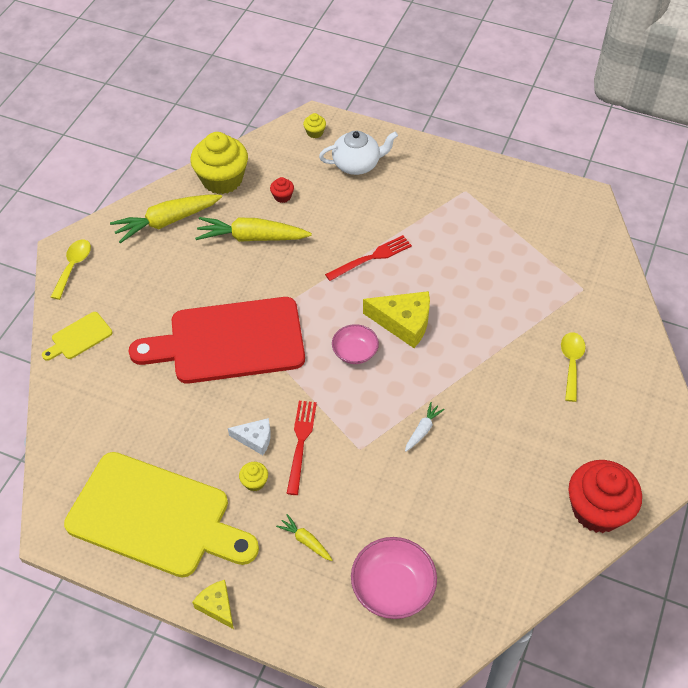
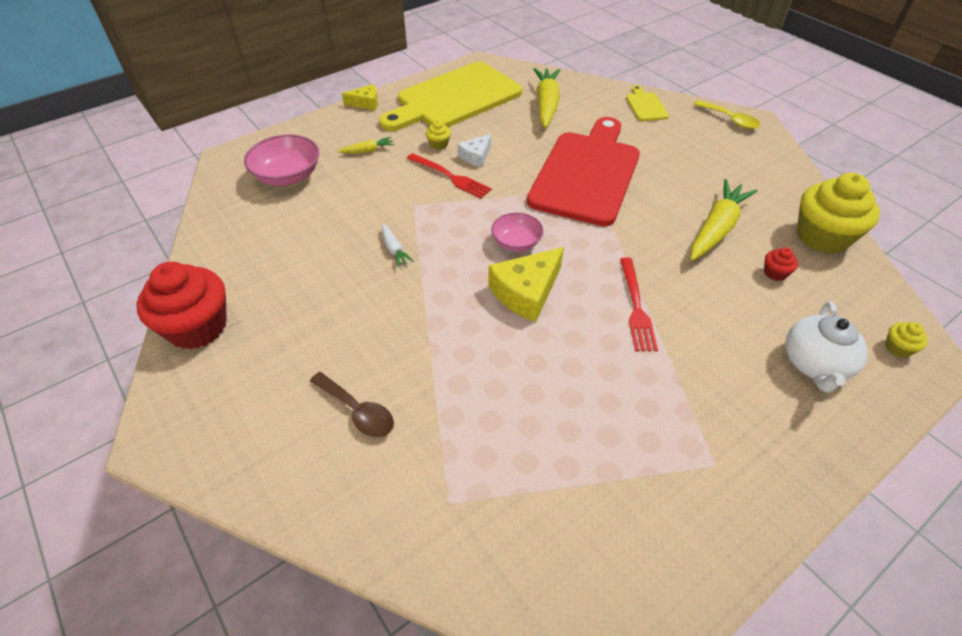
camera: 120 degrees right, 5 degrees down
yellow carrot [110,194,222,243] -> yellow carrot moved to [533,68,560,128]
yellow spoon [561,332,586,402] -> brown spoon [310,372,394,437]

